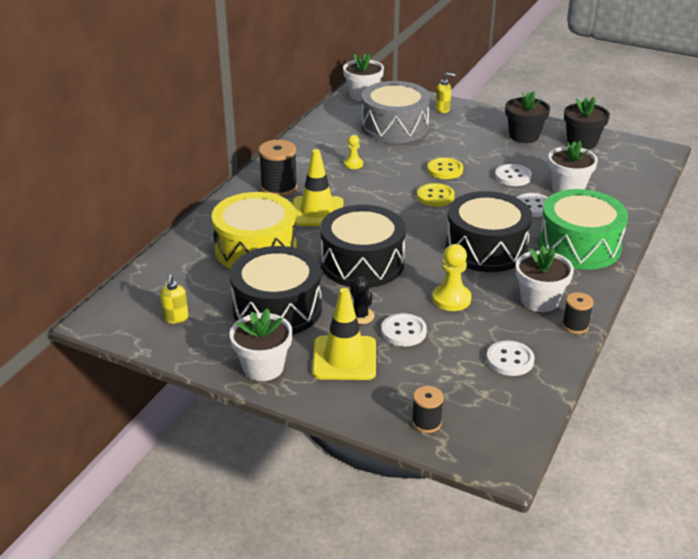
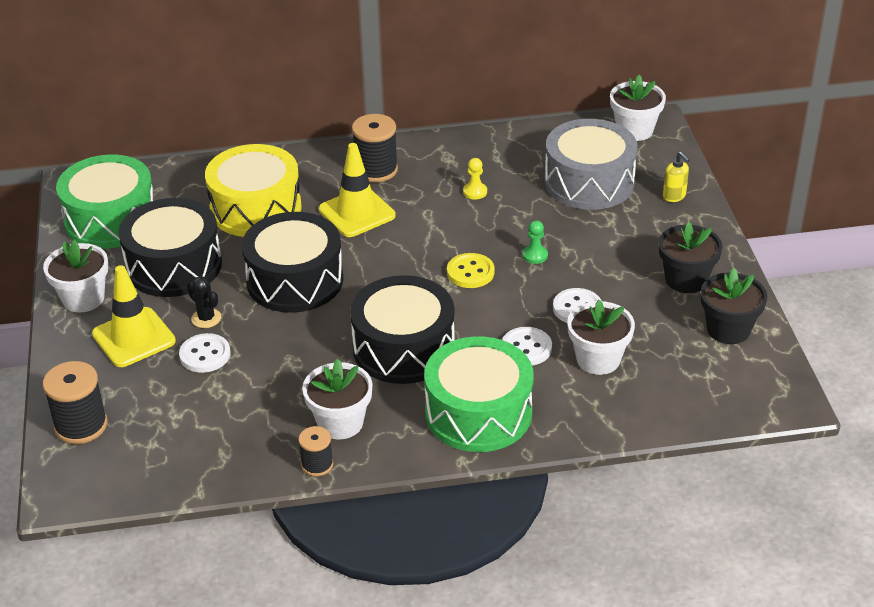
camera: 55 degrees right, 5 degrees up
yellow soap dispenser [160,275,189,324] -> green drum [56,154,154,249]
black cactus [350,276,374,324] -> black cactus turned 75 degrees counterclockwise [187,276,221,328]
black spool [412,386,444,433] -> black spool [43,361,108,444], size x1.69
yellow button [427,157,463,179] -> green pawn [522,220,548,264]
yellow pawn [433,244,471,311] -> none
white button [486,340,535,376] -> none

